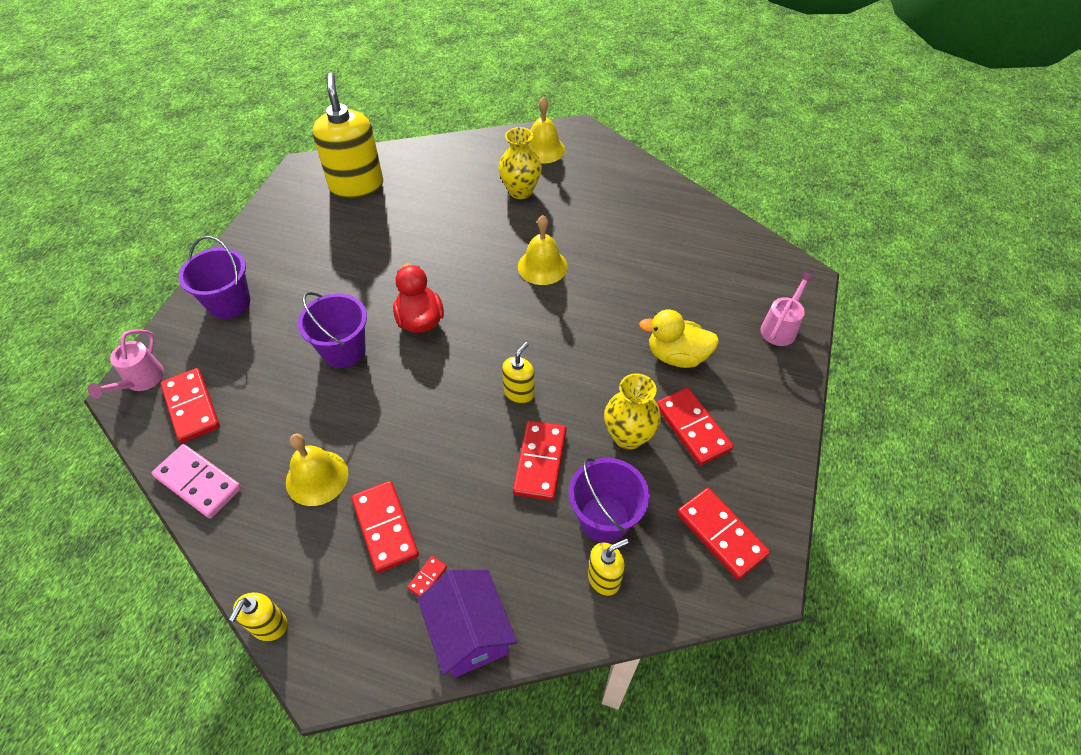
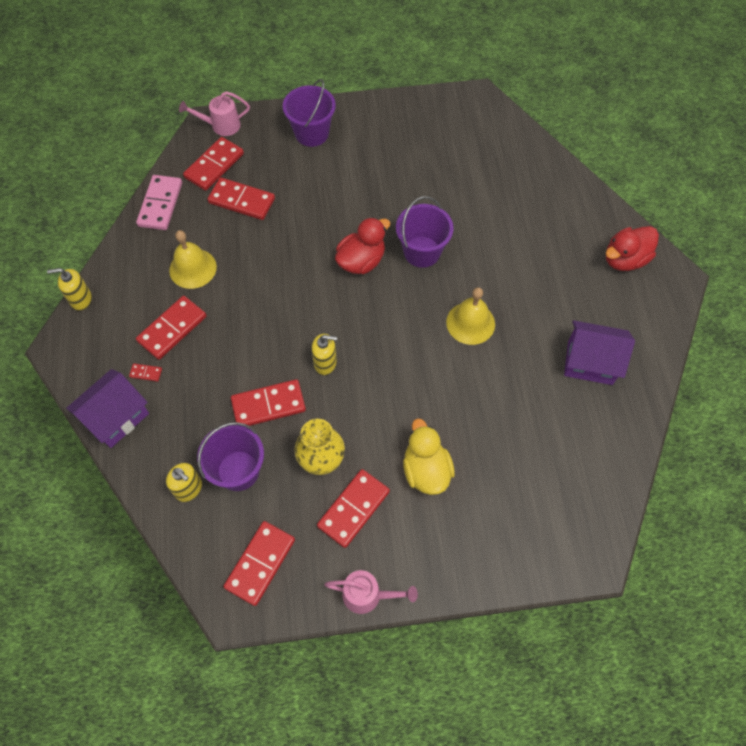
camera: 65 degrees right, 10 degrees up
purple bucket [298,292,367,368] -> purple bucket moved to [396,196,454,268]
yellow soap dispenser [312,73,383,200] -> none
yellow vase [499,127,542,199] -> none
yellow bell [529,97,565,163] -> red duck [606,226,659,271]
pink watering can [760,272,815,346] -> pink watering can moved to [325,570,418,614]
none -> red domino [207,177,275,220]
none -> purple house [564,320,635,385]

